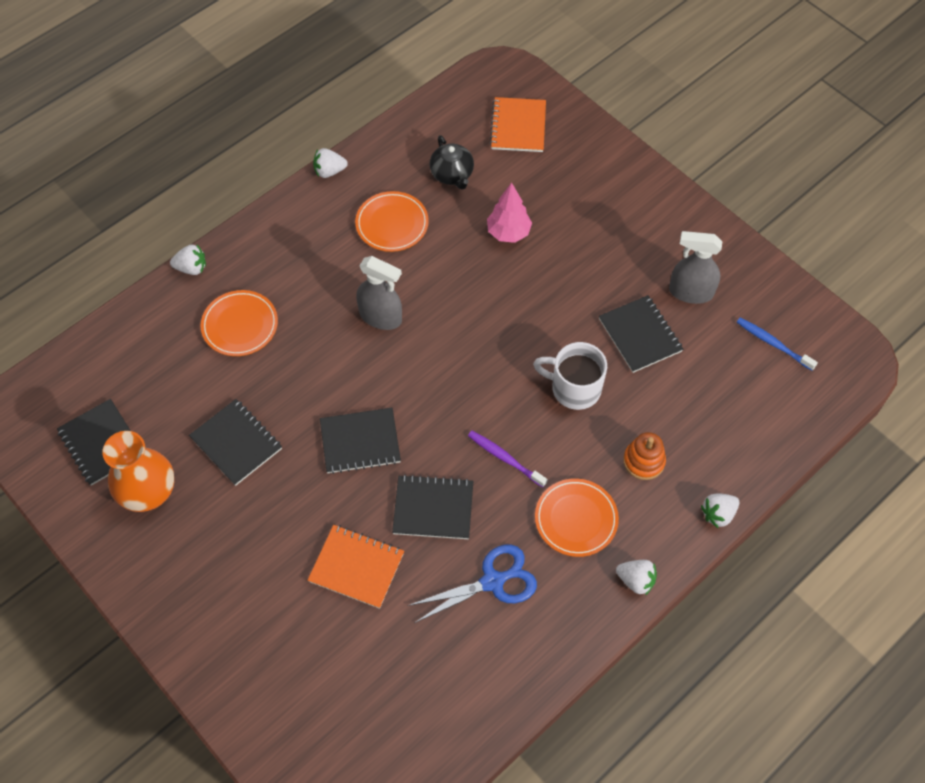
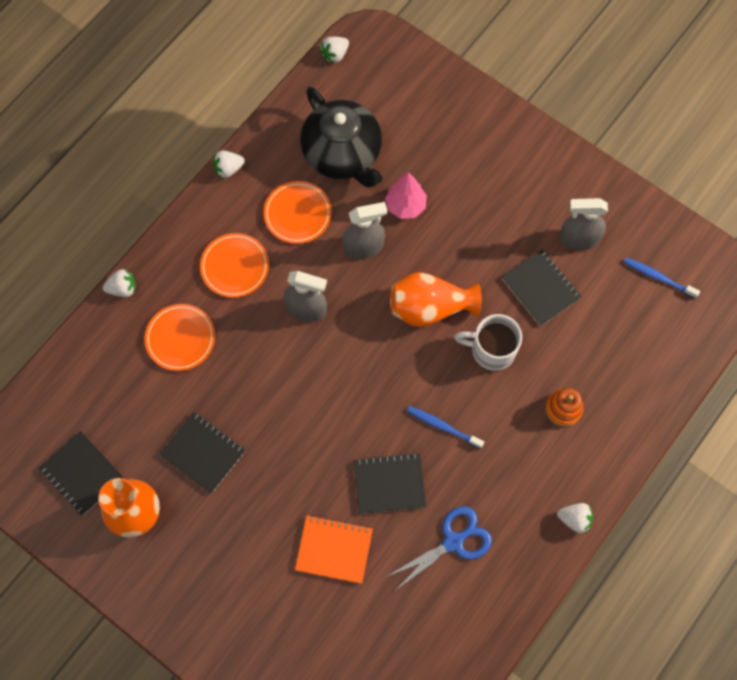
camera: 10 degrees left, 10 degrees up
black notebook [320,407,401,474] -> none
black teapot [430,135,474,190] -> black teapot [300,87,383,188], size x1.94
purple toothbrush [468,431,548,488] -> blue toothbrush [407,406,484,449]
orange notebook [490,97,546,152] -> none
orange plate [535,478,619,557] -> orange plate moved to [200,233,269,298]
white strawberry [701,493,740,528] -> white strawberry moved to [320,37,349,64]
none -> grey spray bottle [342,202,387,259]
none -> orange vase [390,272,482,327]

